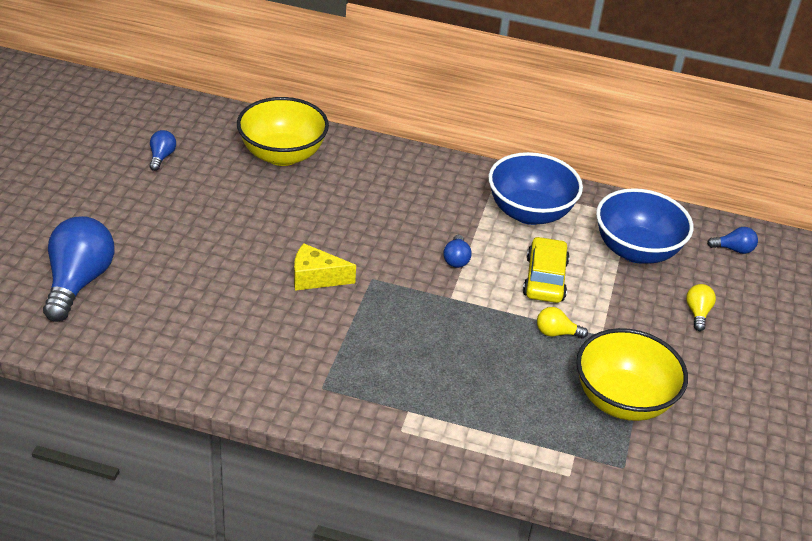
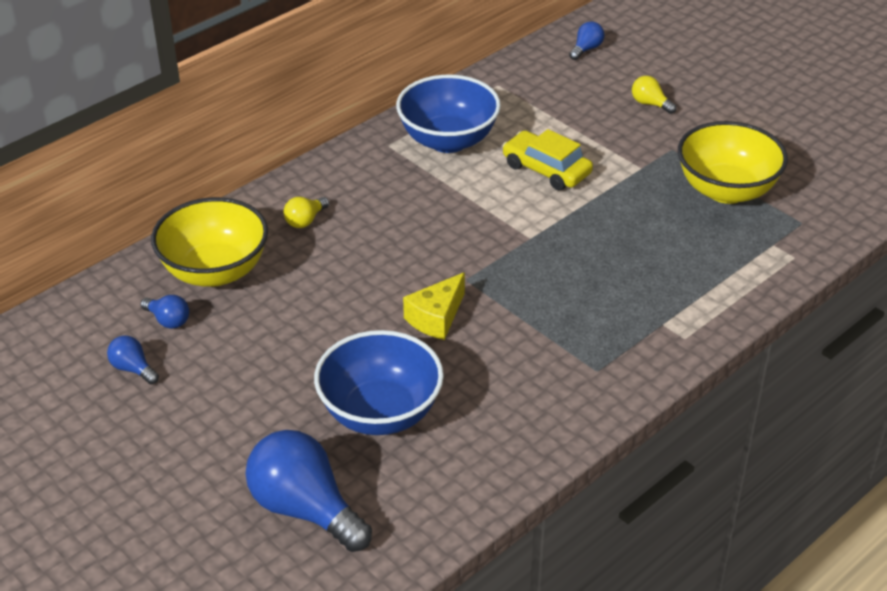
camera: 55 degrees left, 0 degrees up
blue light bulb [444,235,472,268] -> blue light bulb moved to [140,295,189,329]
yellow light bulb [537,307,588,339] -> yellow light bulb moved to [284,197,329,228]
blue bowl [596,188,693,264] -> blue bowl moved to [314,330,444,435]

